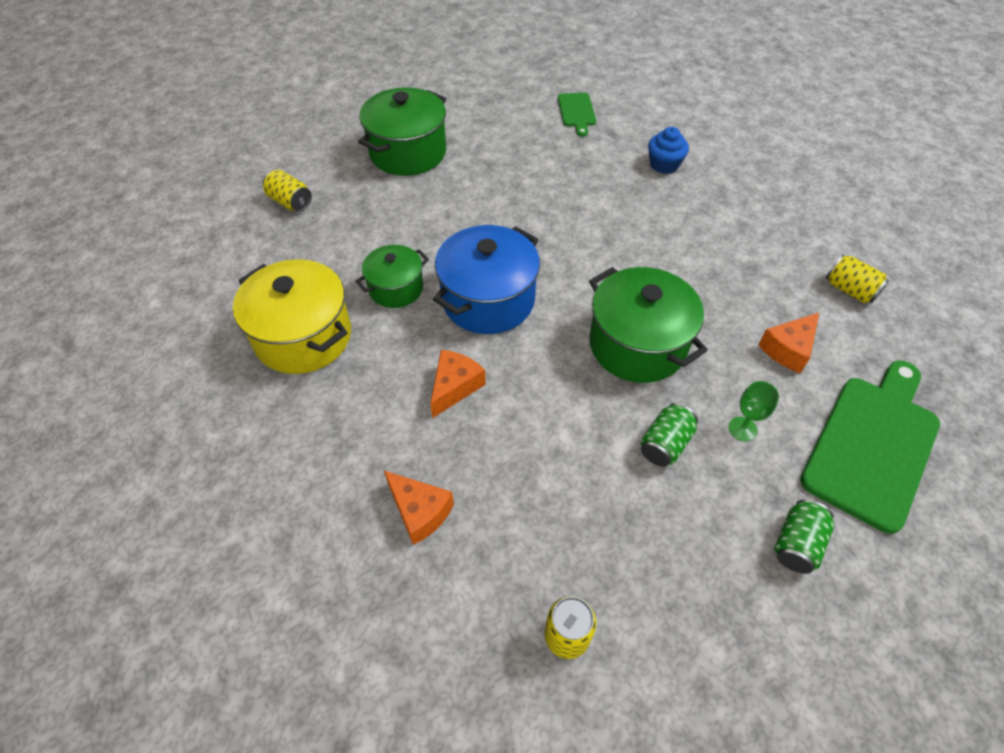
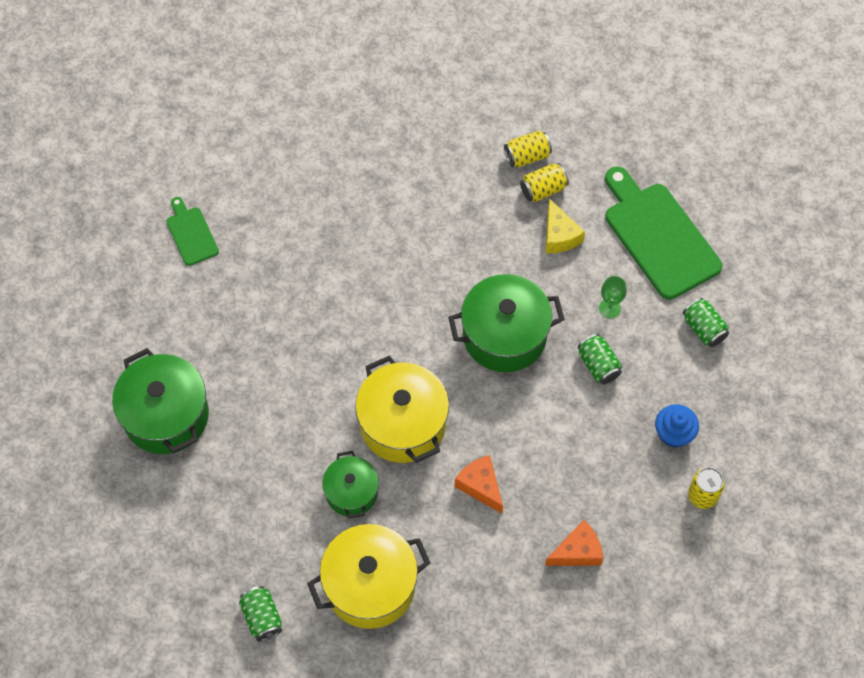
camera: 65 degrees left, 10 degrees up
yellow can [263,170,312,212] -> yellow can moved to [520,163,569,202]
blue pot [433,225,540,334] -> yellow pot [355,355,449,463]
green cutting board [558,92,596,137] -> green cutting board turned 135 degrees counterclockwise [166,197,219,266]
blue cupcake [648,127,689,174] -> blue cupcake moved to [655,404,699,448]
orange cheese [758,313,819,373] -> yellow cheese [546,198,585,253]
none -> green can [239,586,282,642]

